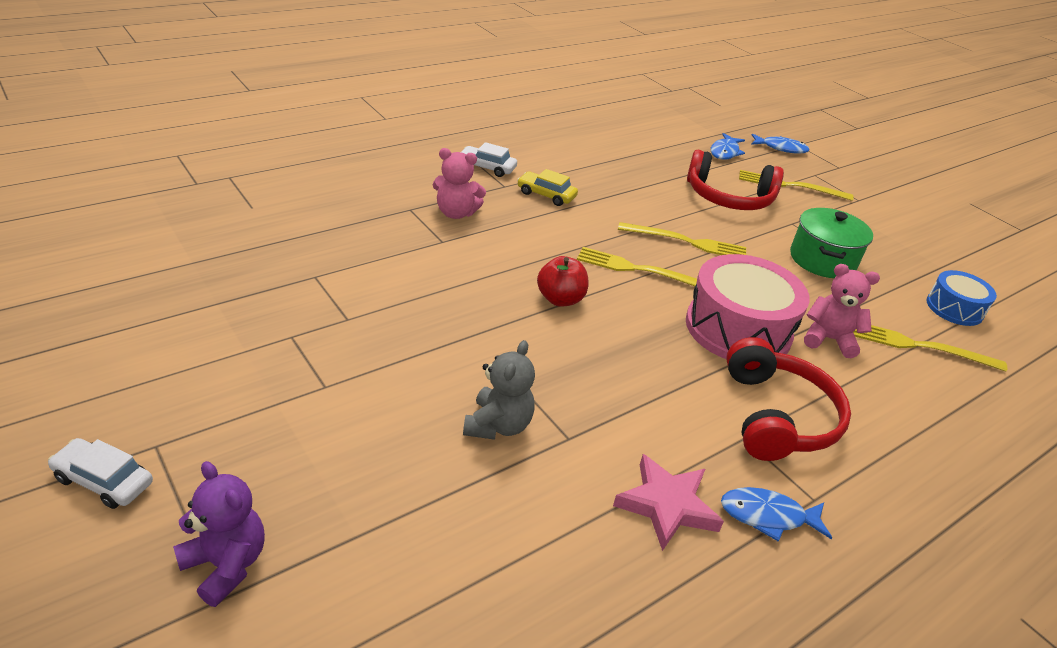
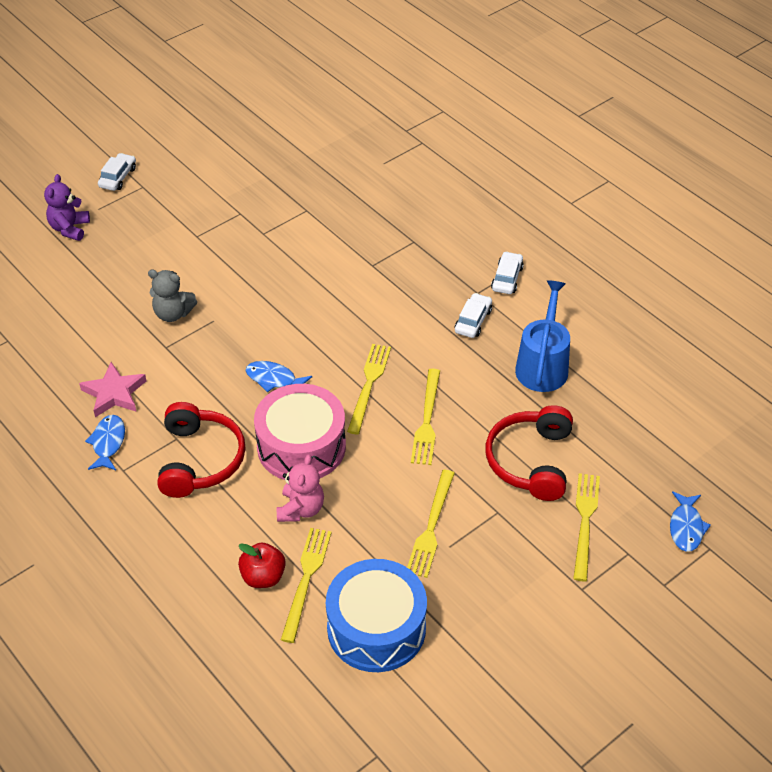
camera: 90 degrees right, 10 degrees up
purple teddy bear [173,461,265,607] -> purple teddy bear turned 150 degrees clockwise [44,174,90,241]
pink teddy bear [433,148,486,219] -> none
yellow car [517,169,578,206] -> white car [455,293,492,338]
red apple [537,256,588,307] -> red apple moved to [238,542,286,588]
blue fish [711,133,745,160] -> blue fish moved to [245,361,312,392]
red headphones [726,337,851,461] -> red headphones turned 90 degrees counterclockwise [157,402,246,498]
green pot [790,208,873,278] -> yellow fork [407,470,455,578]
blue drum [927,270,997,326] -> blue drum [326,559,427,672], size x1.79
none -> blue watering can [515,280,570,392]

